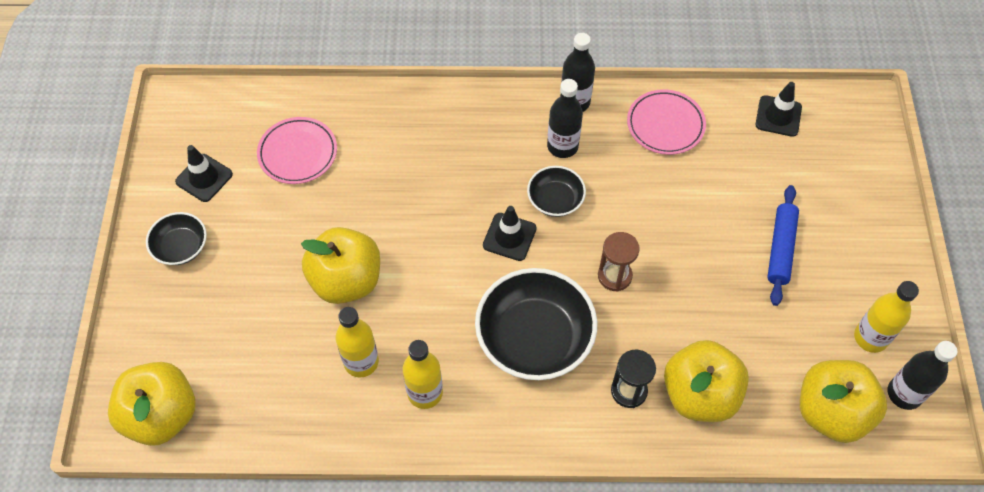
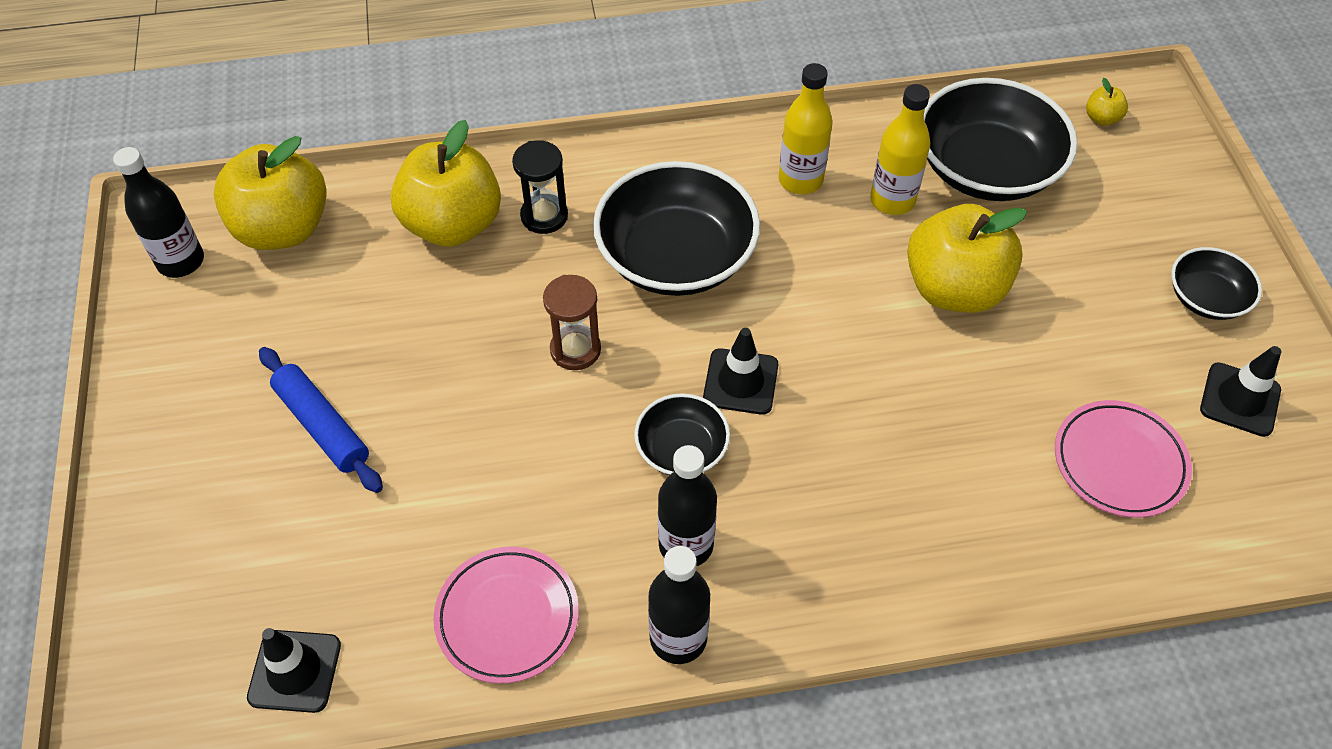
camera: 170 degrees right, 5 degrees down
yellow apple [108,362,195,446] -> yellow apple [1086,78,1128,126], size x0.40
blue rolling pin [767,185,799,306] -> blue rolling pin turned 45 degrees counterclockwise [259,347,383,493]
yellow bottle [854,281,919,353] -> none
none -> black bowl [924,78,1078,201]

